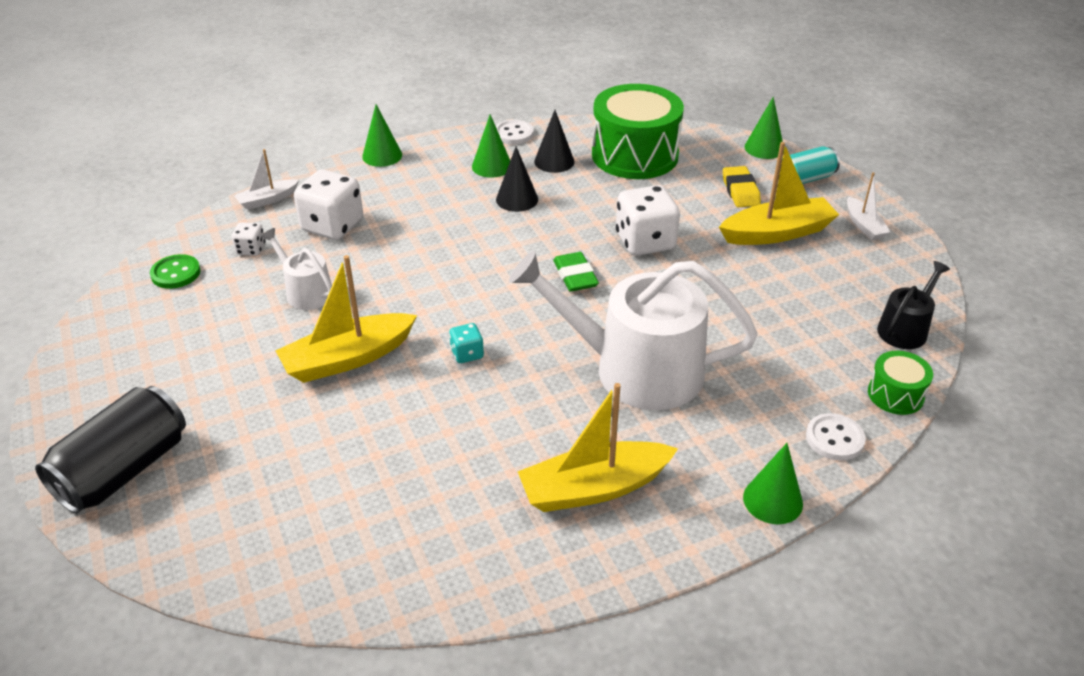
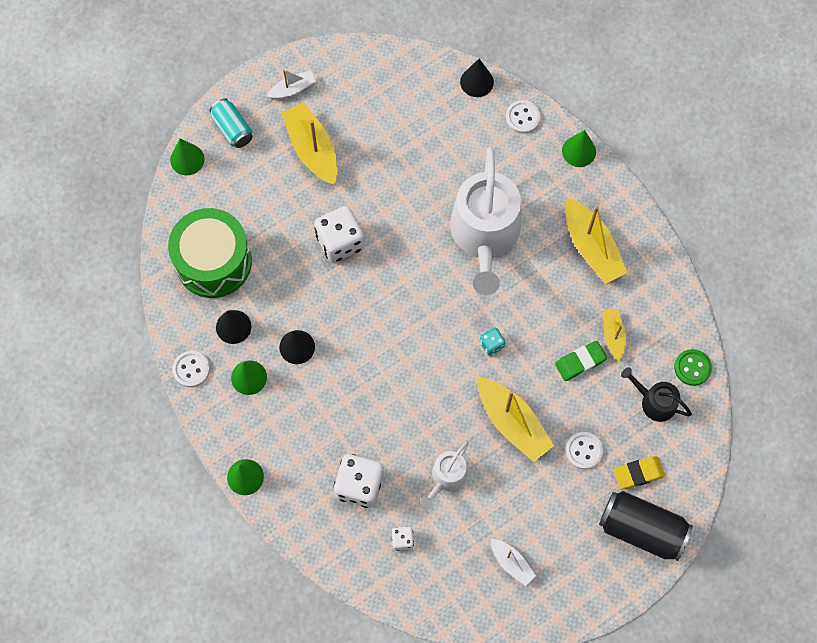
camera: 100 degrees left, 30 degrees up
green button [150,254,201,289] -> green button moved to [674,349,712,386]
white boat [234,149,299,210] -> white boat moved to [491,539,536,586]
green eraser [553,252,599,292] -> green eraser moved to [555,341,607,381]
yellow eraser [723,166,761,207] -> yellow eraser moved to [613,456,665,489]
green drum [868,351,933,415] -> black cone [460,59,494,97]
black watering can [877,261,950,349] -> black watering can moved to [621,367,692,422]
none -> white button [565,432,603,469]
none -> yellow boat [604,309,626,362]

